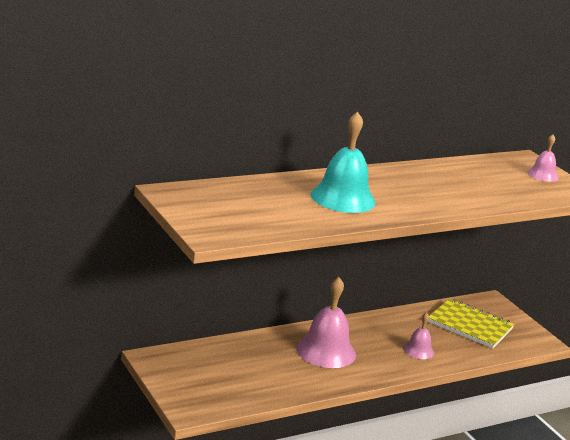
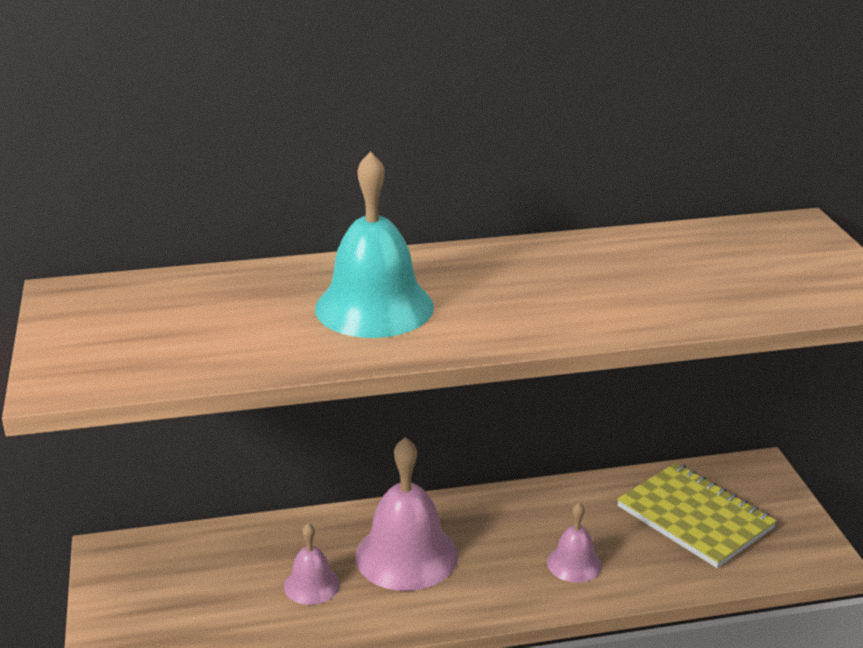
camera: 20 degrees right, 5 degrees up
pink bell [527,135,559,182] -> pink bell moved to [284,523,340,605]

